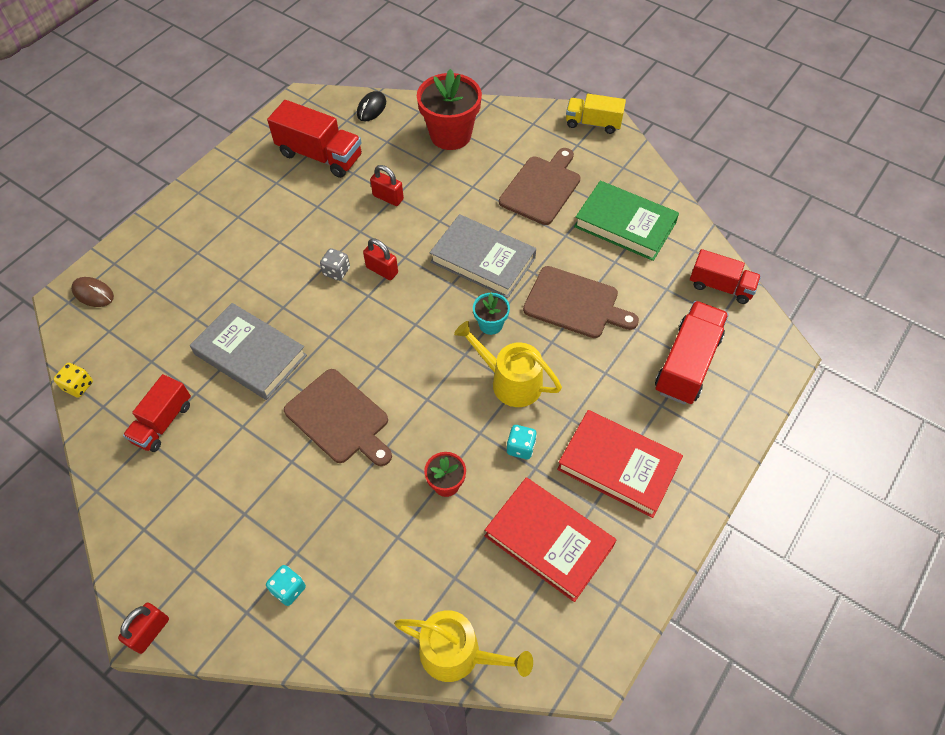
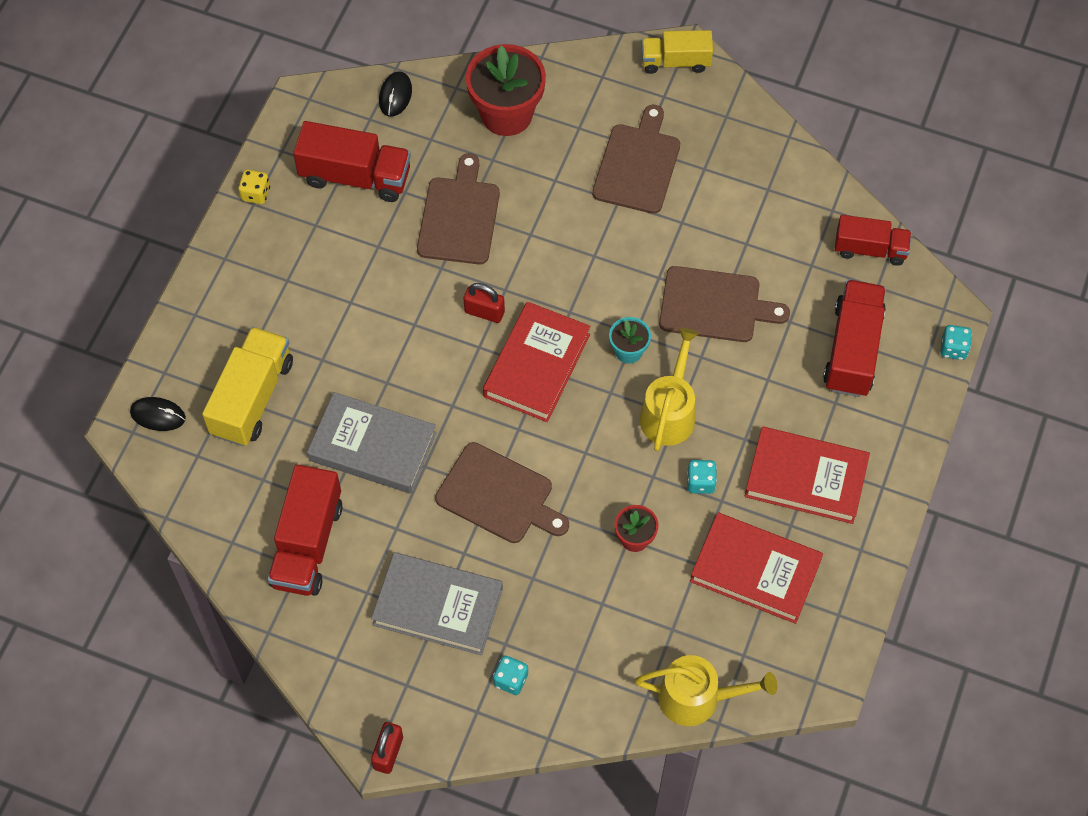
camera: 15 degrees left, 5 degrees up
yellow dice [53,363,93,398] -> yellow dice moved to [238,170,270,204]
brown mouse [71,277,114,307] -> black mouse [130,397,186,431]
red truck [123,374,191,452] -> red truck [268,465,343,596], size x1.52
grey dice [320,248,350,281] -> none
red padlock [370,165,404,206] -> brown cutting board [417,153,500,264]
grey book [430,214,536,298] -> grey book moved to [371,552,503,655]
yellow watering can [454,321,562,407] -> yellow watering can turned 90 degrees clockwise [640,328,699,451]
green book [574,181,679,261] -> none
none -> yellow truck [202,327,293,446]
none -> red book [483,302,591,422]
none -> turquoise dice [940,325,972,360]

